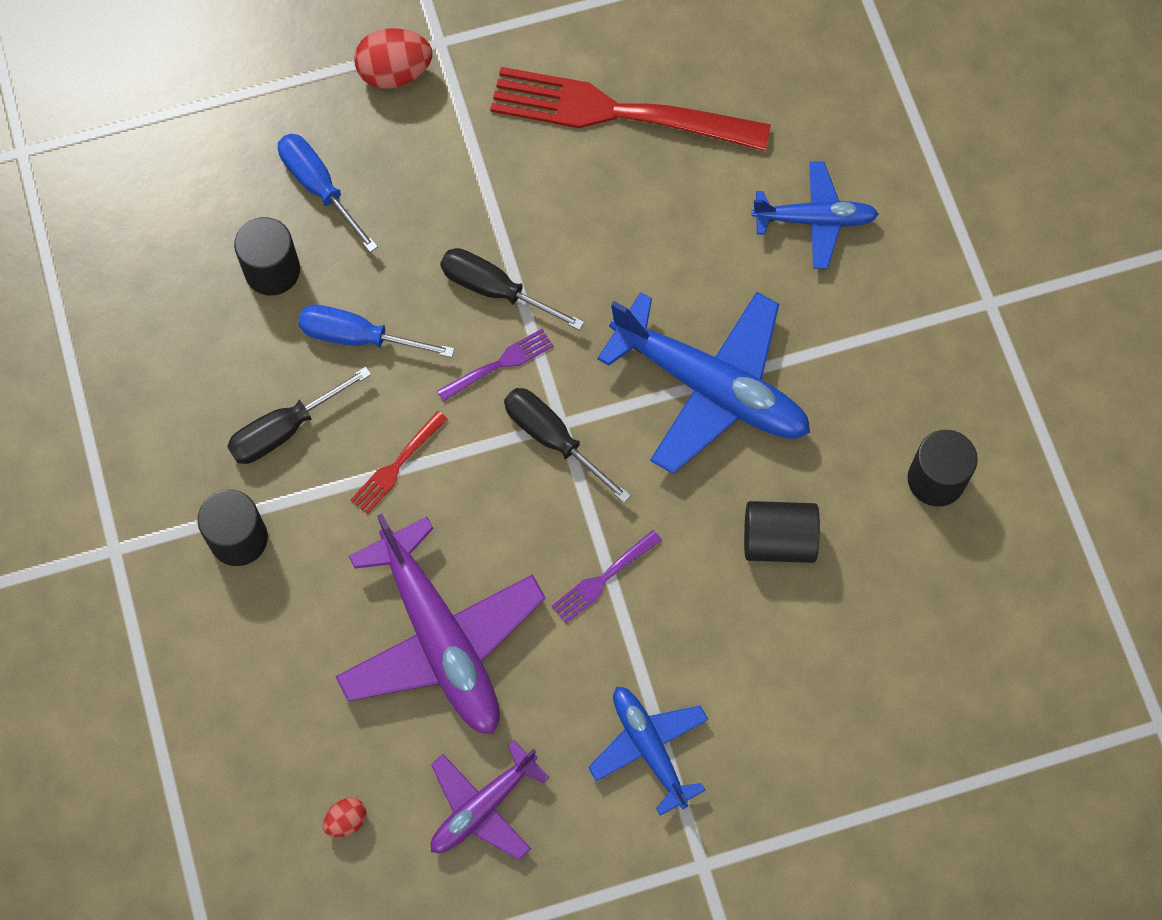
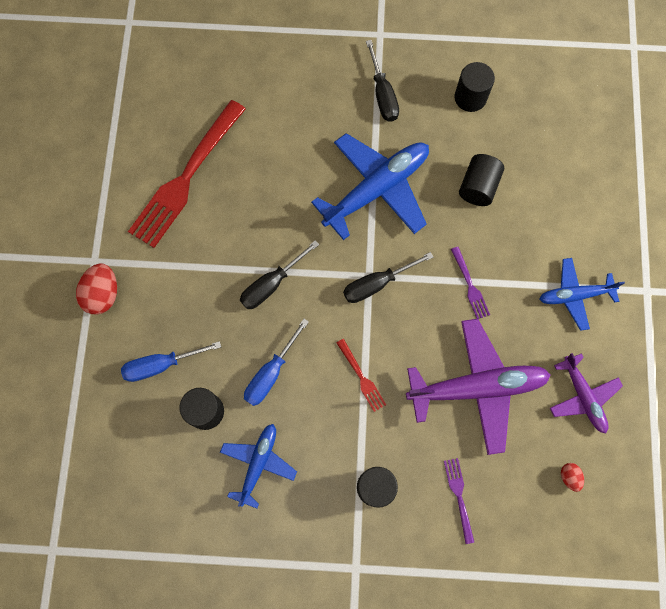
camera: 70 degrees left, 5 degrees up
black screwdriver [227,367,371,464] -> black screwdriver moved to [366,40,399,122]
purple fork [437,329,554,401] -> purple fork moved to [444,458,474,544]
blue plane [751,162,878,269] -> blue plane moved to [220,424,297,509]

